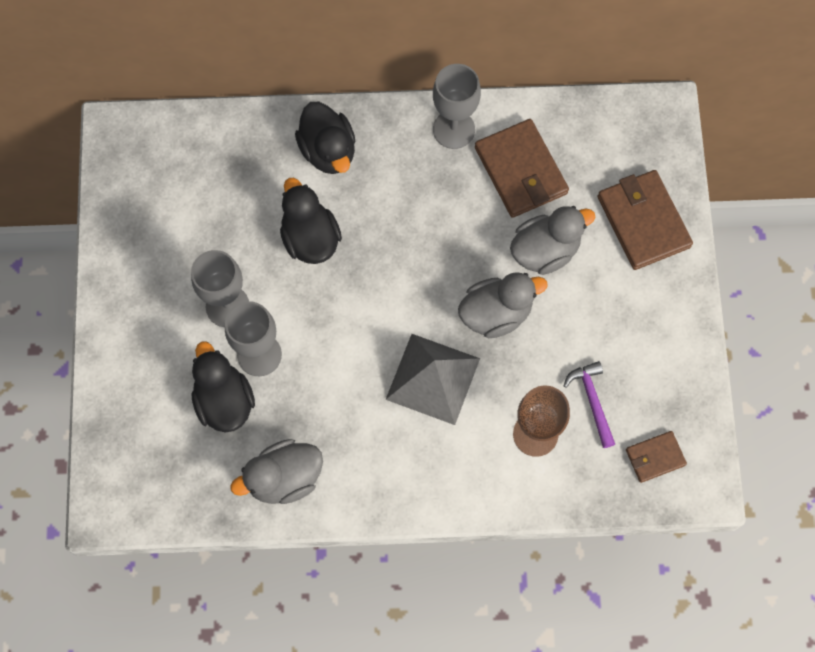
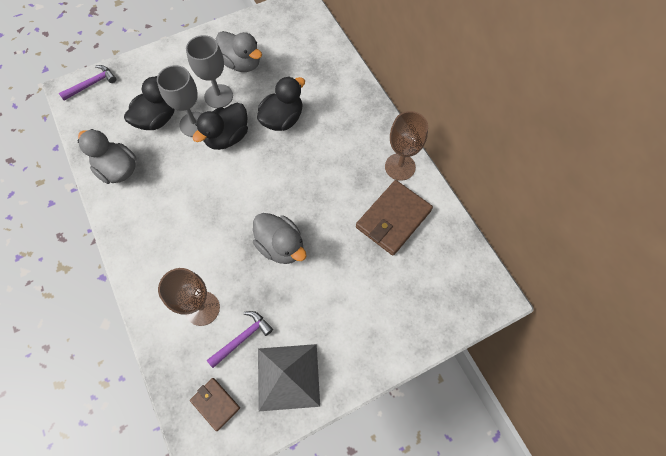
camera: 65 degrees right, 5 degrees down
black duck [295,102,355,174] -> black duck moved to [192,103,248,150]
grey pyramid [386,334,480,425] -> grey pyramid moved to [258,344,320,411]
grey goblet [433,64,481,149] -> brown goblet [385,111,428,181]
grey duck [510,206,595,275] -> grey duck moved to [216,31,262,72]
brown wallet [598,170,693,270] -> none
none -> purple hammer [59,65,116,101]

